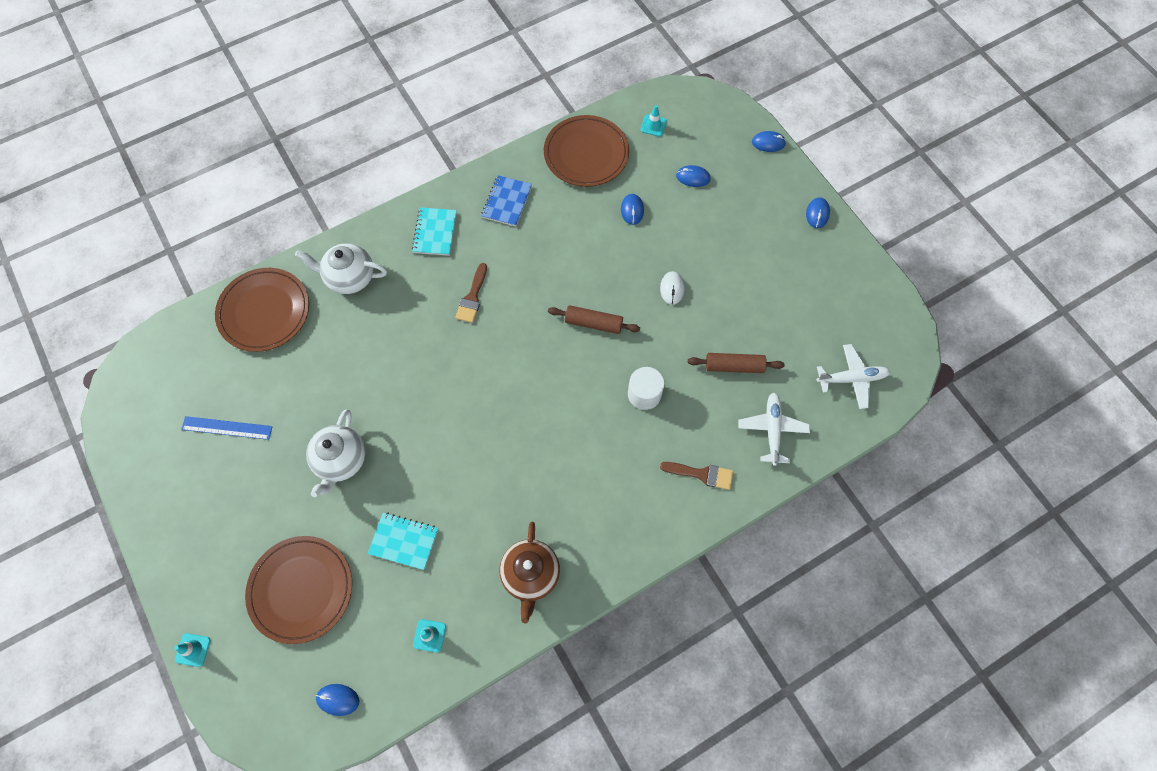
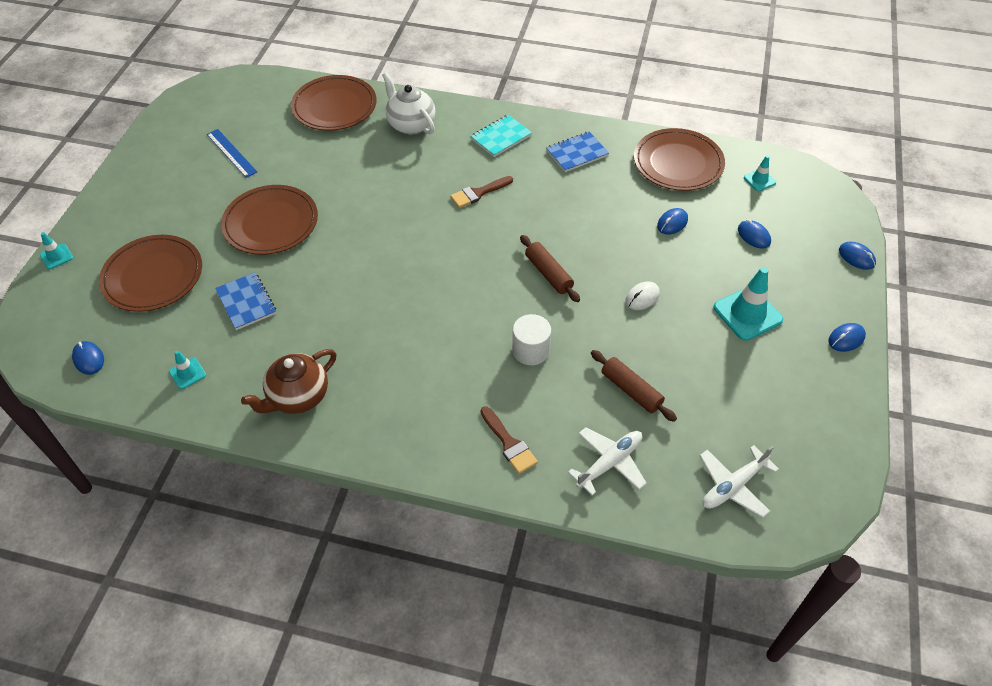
camera: 45 degrees right, 15 degrees down
white teapot [306,409,365,497] -> brown plate [221,185,318,255]
turquoise notebook [368,513,438,570] -> blue notebook [215,272,276,330]
white plane [817,344,890,409] -> white plane turned 105 degrees clockwise [700,445,779,518]
none -> turquoise traffic cone [713,267,783,341]

